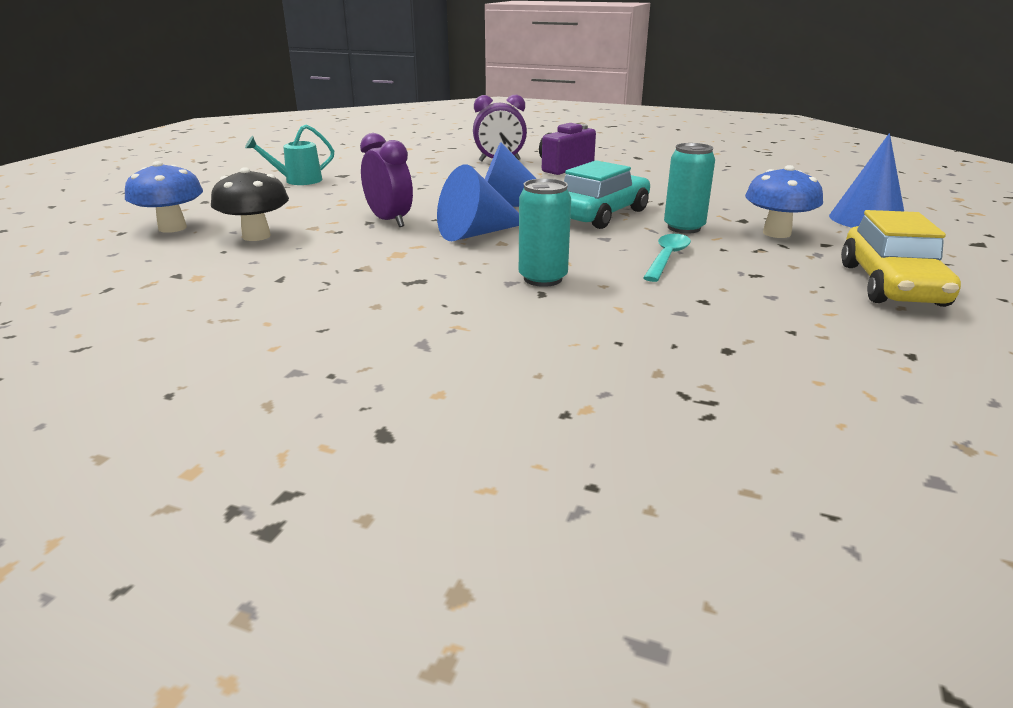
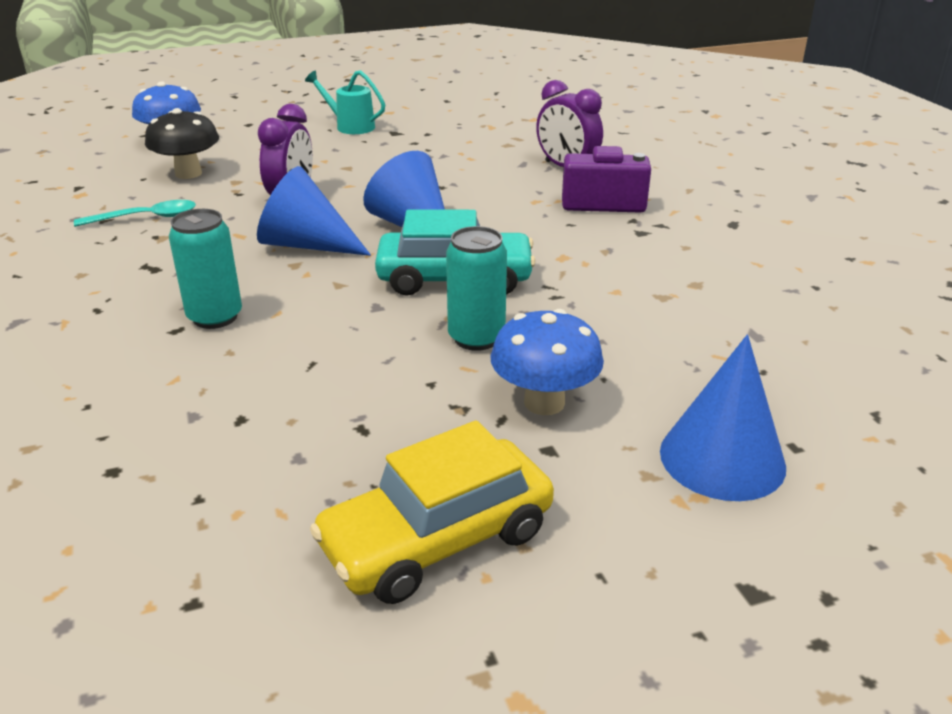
camera: 50 degrees right, 5 degrees up
turquoise spoon [643,234,691,282] -> turquoise spoon moved to [74,200,196,227]

